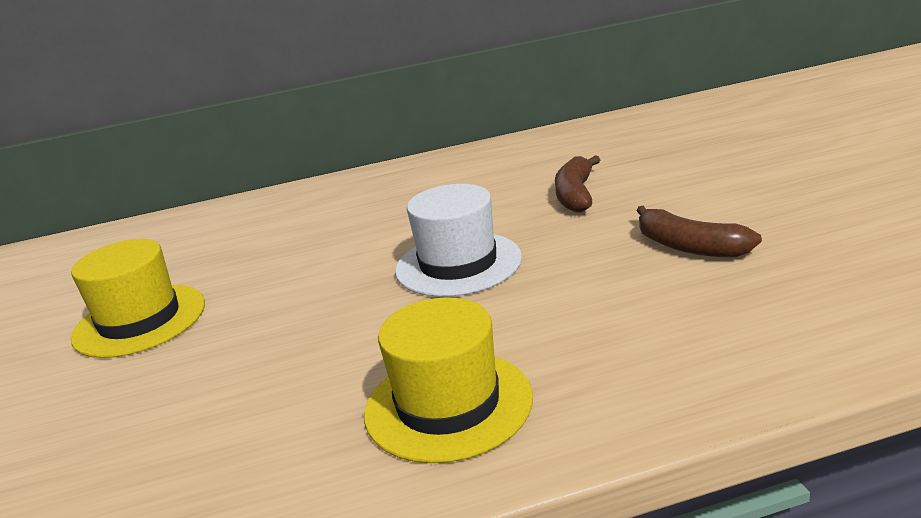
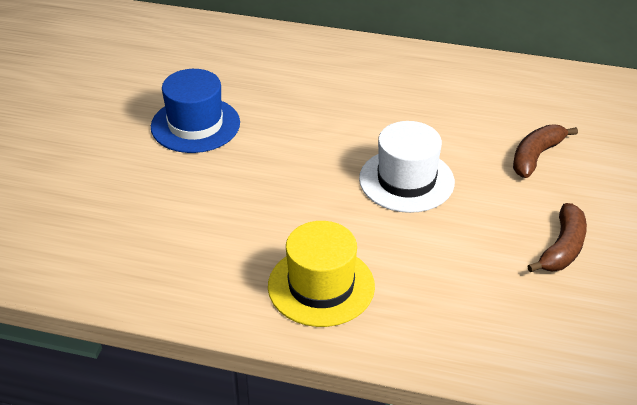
camera: 25 degrees right, 15 degrees up
yellow hat [71,239,205,358] -> blue hat [151,69,240,153]
brown banana [636,206,762,257] -> brown banana turned 135 degrees counterclockwise [527,203,587,272]

